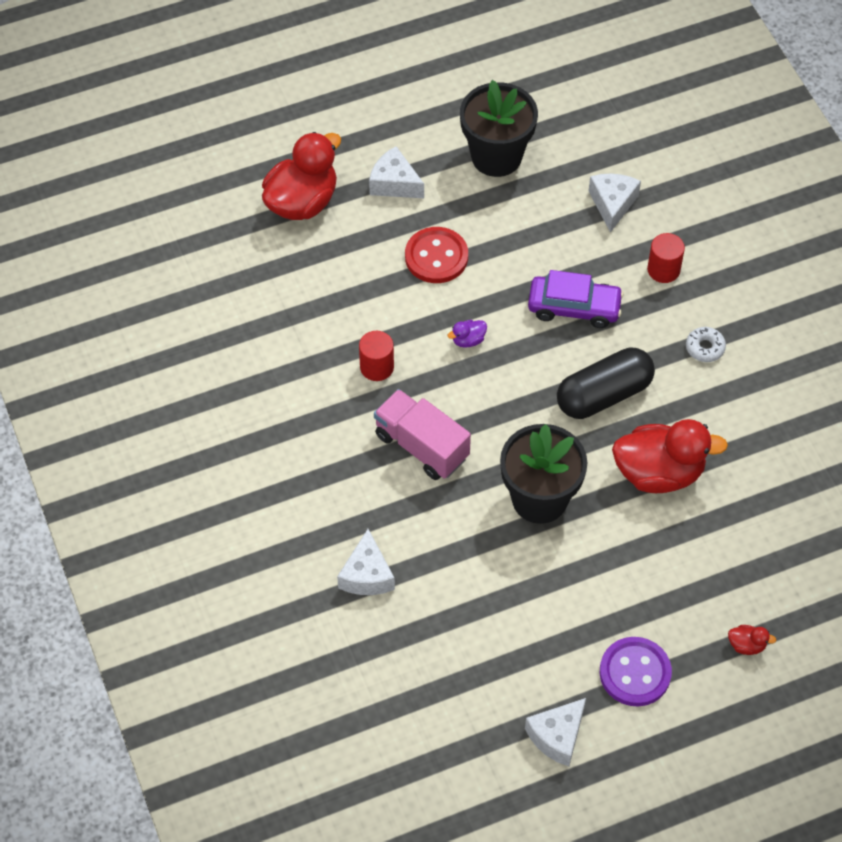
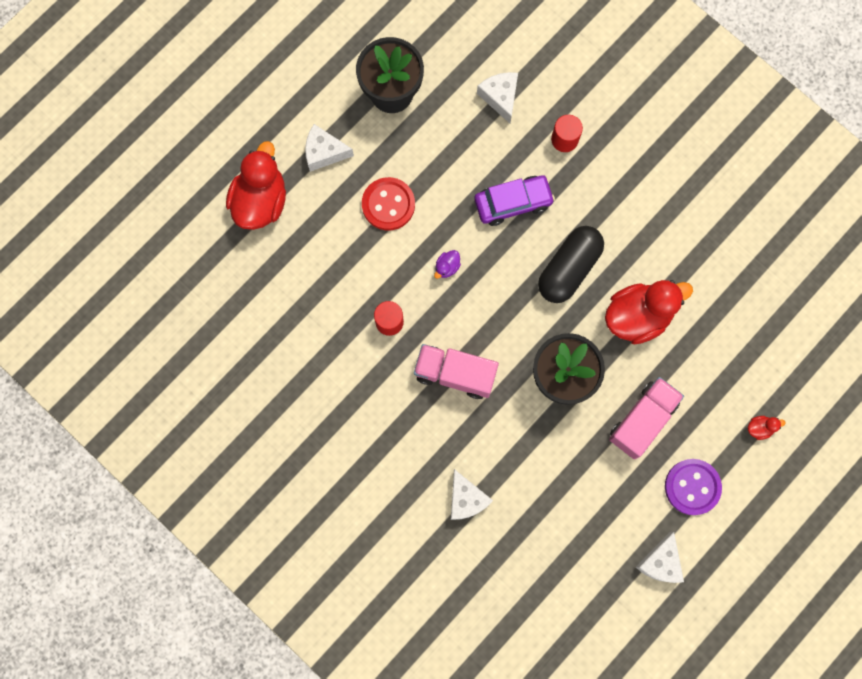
camera: 25 degrees left, 20 degrees up
white donut [686,327,726,362] -> none
none -> pink truck [609,377,684,459]

